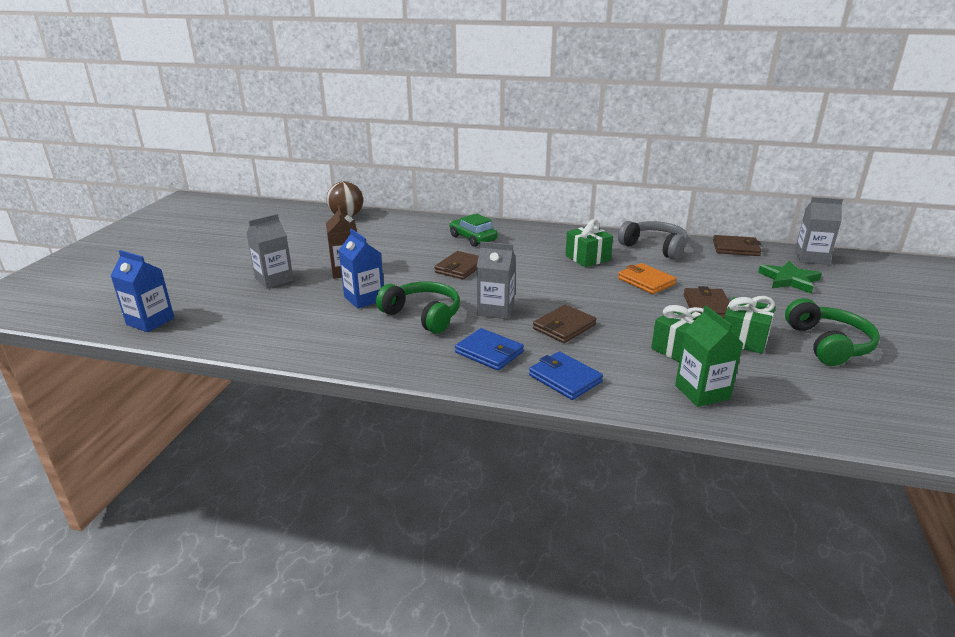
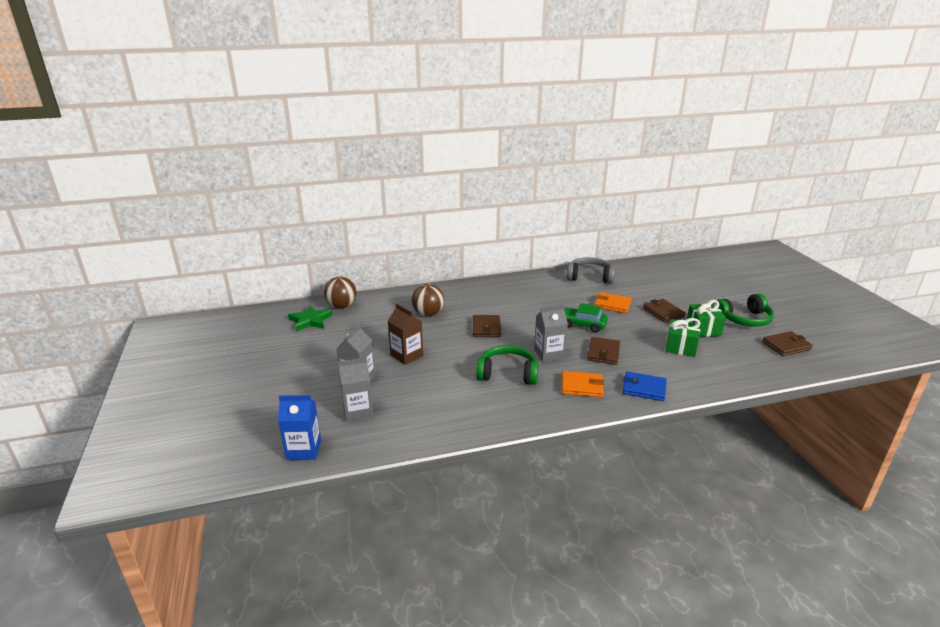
camera: 30 degrees left, 0 degrees up
blue carton [338,229,384,309] -> none
green car [450,213,498,247] -> green car moved to [564,303,608,333]
blue wallet [455,328,524,371] -> orange wallet [562,371,604,397]
green gift [565,219,613,267] -> none
green carton [675,306,744,407] -> none
brown wallet [713,235,762,256] -> brown wallet moved to [762,331,813,356]
green star [758,260,822,294] -> green star moved to [288,305,332,332]
green headphones [785,298,880,366] -> green headphones turned 105 degrees clockwise [717,294,774,327]
grey carton [795,197,843,265] -> grey carton moved to [338,357,374,422]
none -> brown ball [412,284,444,317]

